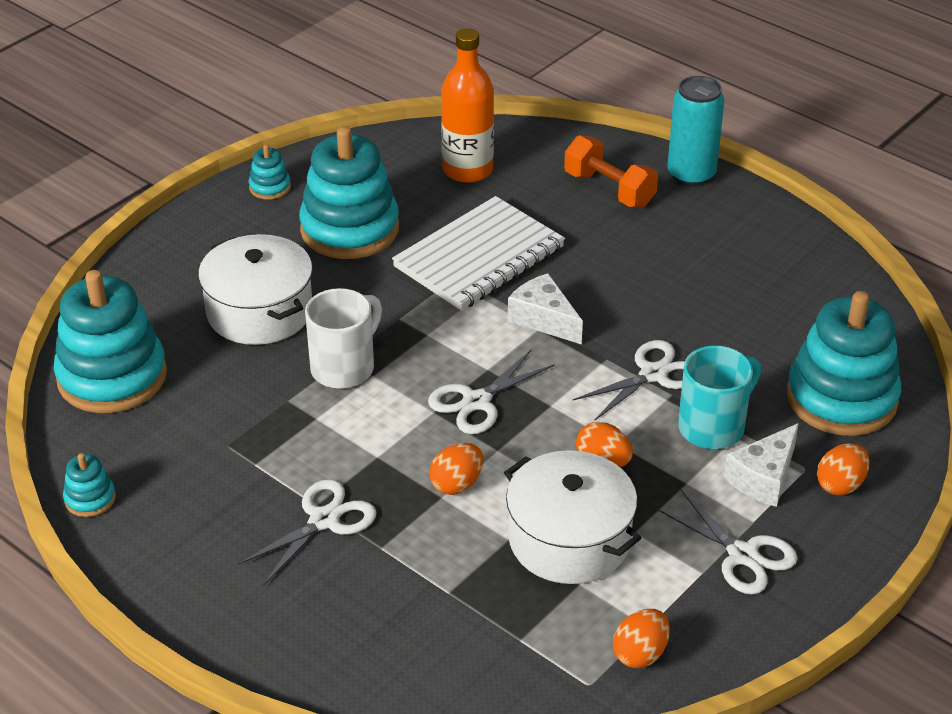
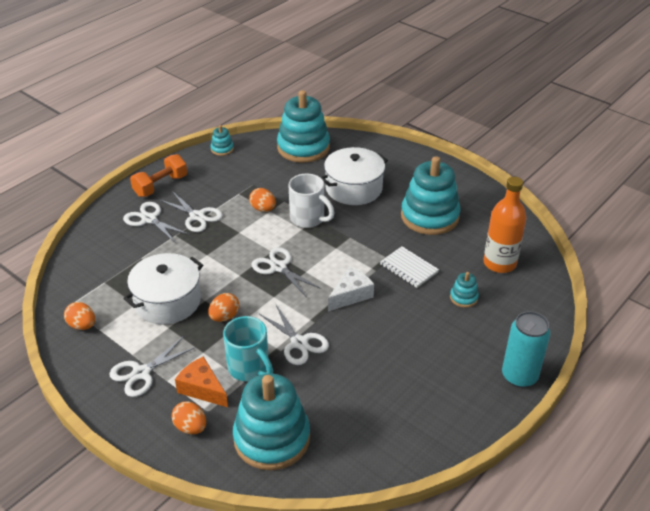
camera: 90 degrees right, 0 degrees up
turquoise stacking toy [249,144,291,200] -> turquoise stacking toy moved to [450,272,479,308]
white notebook [392,196,565,311] -> white notebook [380,246,439,288], size x0.55
orange egg [429,443,483,495] -> orange egg moved to [249,188,276,212]
orange dumbbell [564,135,658,208] -> orange dumbbell moved to [130,154,187,197]
white cheese [724,423,799,507] -> orange cheese [175,356,228,407]
none -> white scissors [123,202,190,243]

